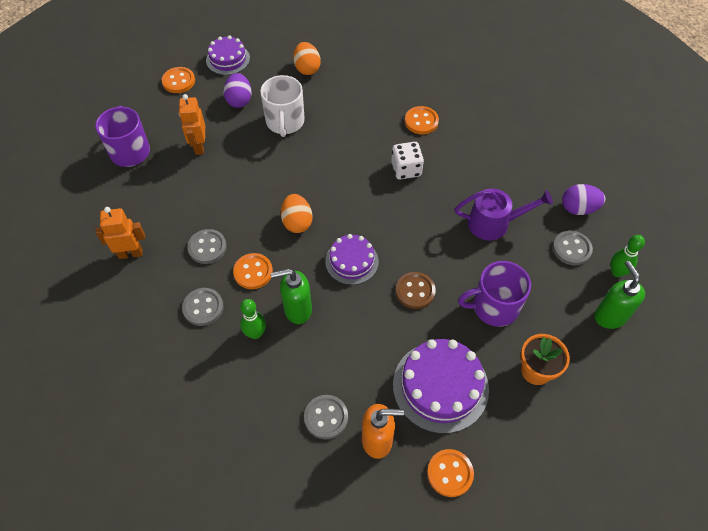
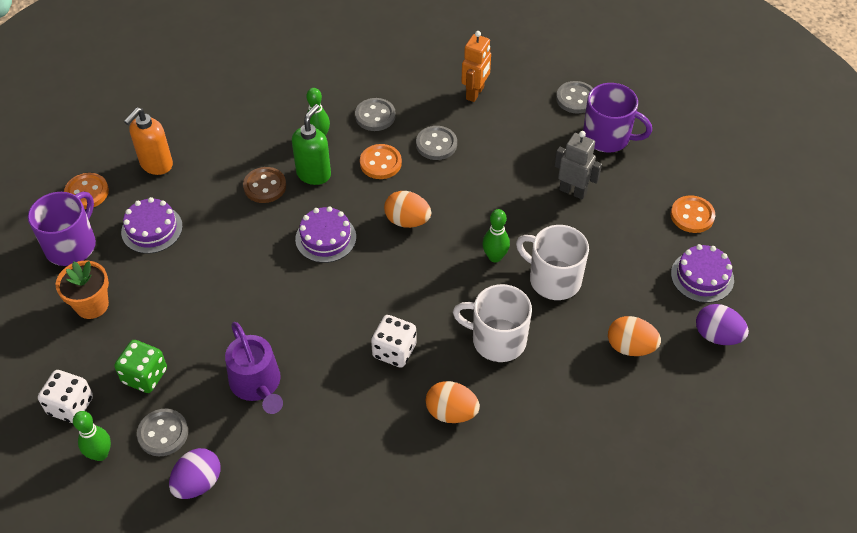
camera: 125 degrees right, 5 degrees down
orange robot [179,94,205,155] -> grey robot [554,131,602,199]
purple egg [223,73,252,108] -> purple egg moved to [696,304,749,345]
grey button [304,395,348,439] -> grey button moved to [556,81,593,114]
purple cake [393,339,489,434] -> purple cake [121,197,183,254], size x0.62
brown button [396,272,436,309] -> brown button moved to [243,167,286,203]
orange button [405,106,439,134] -> orange egg [426,381,480,423]
purple watering can [454,189,553,241] -> purple watering can turned 60 degrees counterclockwise [225,322,283,414]
purple mug [458,261,531,327] -> purple mug moved to [28,191,96,266]
green soap dispenser [594,261,645,329] -> white dice [38,370,93,423]
none -> green dice [114,340,167,393]
none -> white mug [453,284,532,362]
none -> green bowling pin [482,209,510,262]

